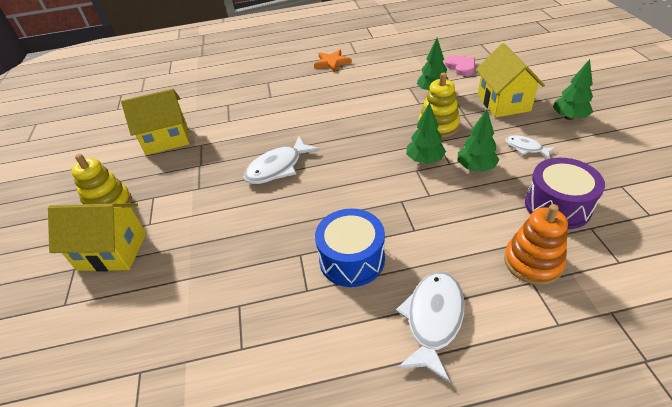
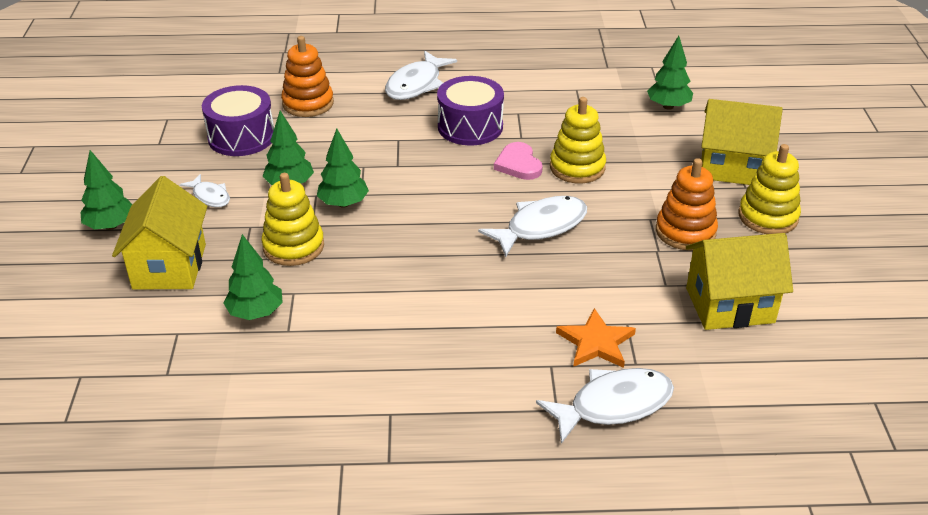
camera: 175 degrees left, 5 degrees down
orange star [314,50,352,72] -> orange star moved to [556,308,636,368]
blue drum [315,208,385,287] -> purple drum [437,76,504,145]
pink heart [445,56,475,76] -> pink heart moved to [494,142,543,180]
none -> white fish [536,368,674,444]
none -> yellow stacking toy [550,97,606,184]
none -> green tree [647,36,693,110]
none -> orange stacking toy [656,158,718,251]

